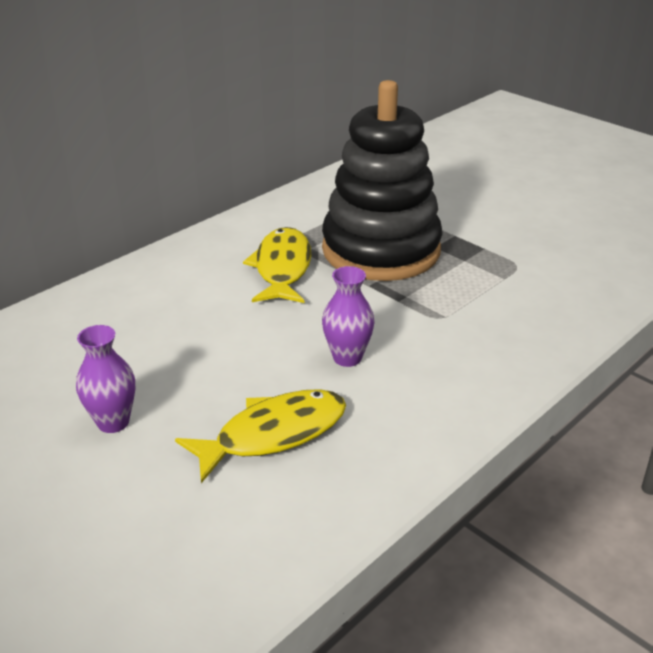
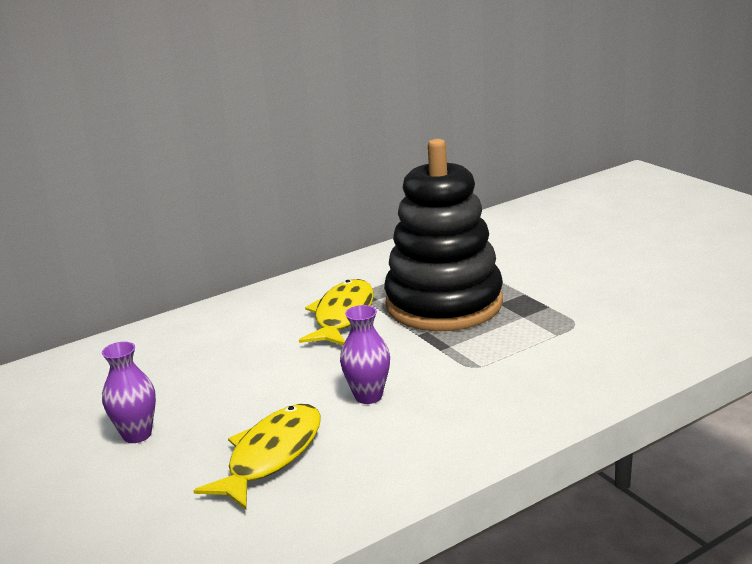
camera: 15 degrees right, 10 degrees down
yellow fish [175,389,346,483] -> yellow fish turned 45 degrees counterclockwise [193,404,321,509]

